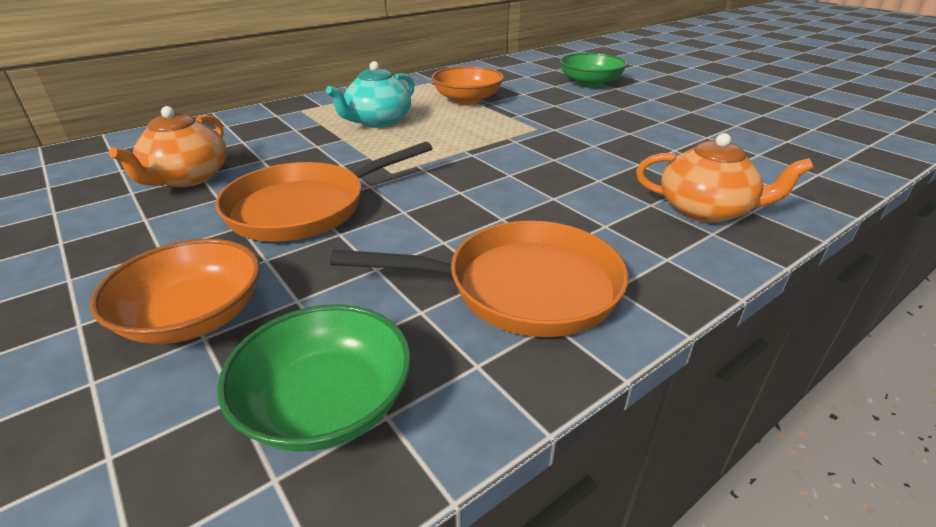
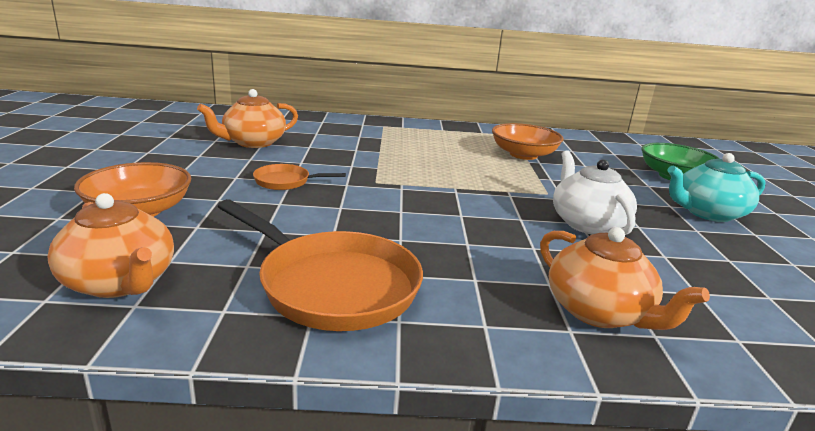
camera: 35 degrees right, 10 degrees down
orange pan [215,141,432,242] -> orange pan [253,164,346,190], size x0.50
green bowl [217,304,411,452] -> orange teapot [47,193,174,298]
turquoise teapot [326,61,415,128] -> turquoise teapot moved to [668,153,766,222]
none -> white teapot [553,150,637,235]

